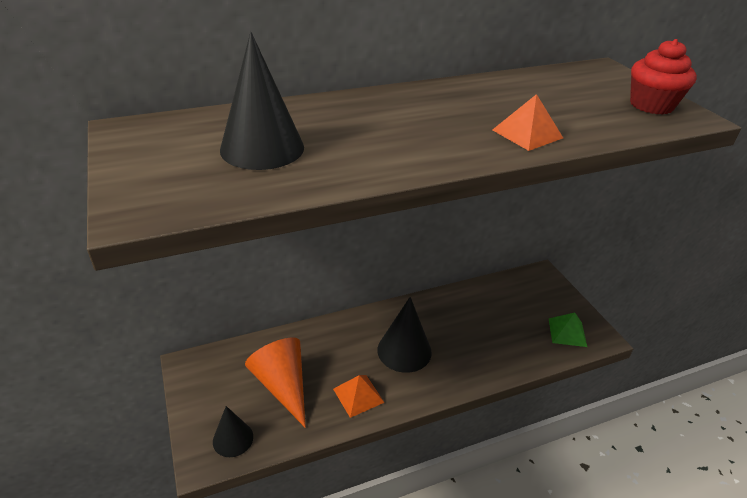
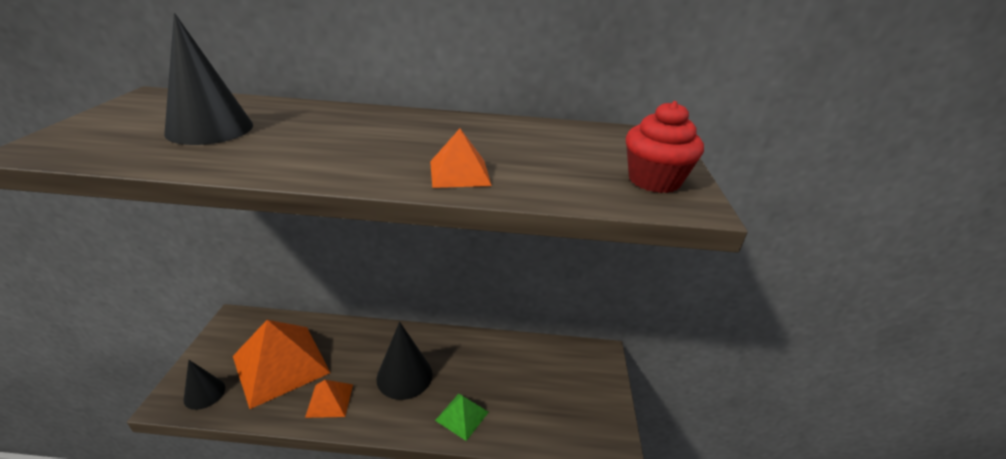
camera: 25 degrees right, 5 degrees down
orange cone [245,338,306,428] -> orange pyramid [233,320,330,409]
green pyramid [548,312,587,347] -> green pyramid moved to [435,394,489,441]

